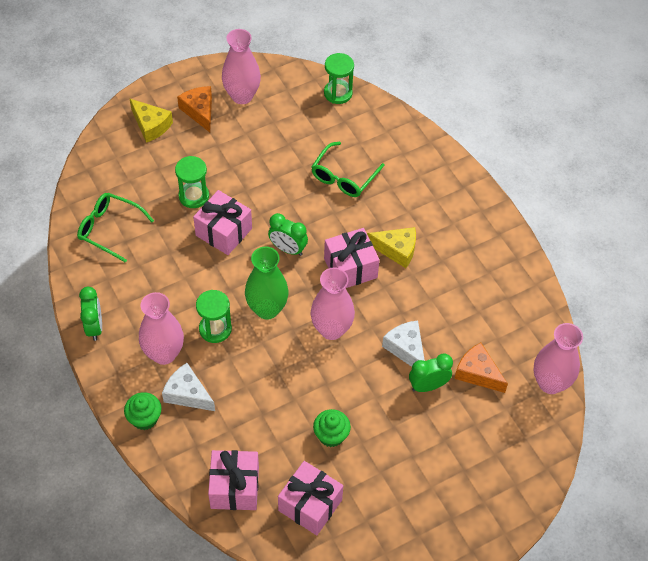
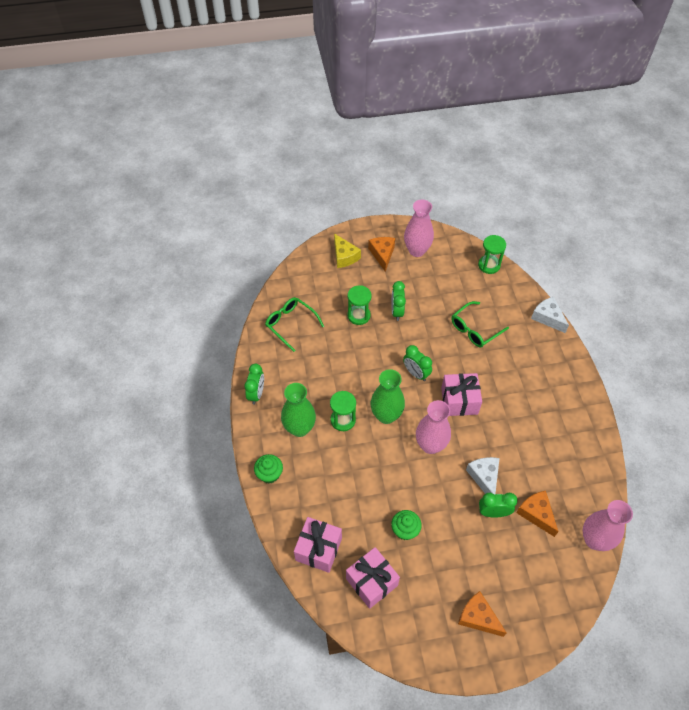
camera: 20 degrees right, 0 degrees up
pink vase [139,292,184,365] -> green vase [281,383,316,437]
white cheese [162,363,215,411] -> white cheese moved to [531,297,569,333]
pink gift [193,190,252,255] -> none
yellow cheese [367,227,416,268] -> none
none -> green clock [392,281,406,321]
none -> orange cheese [458,591,507,637]

